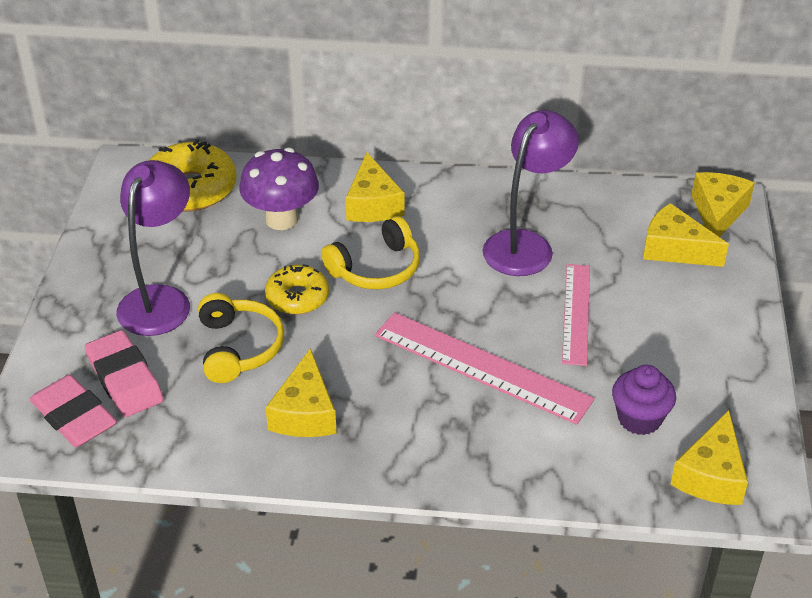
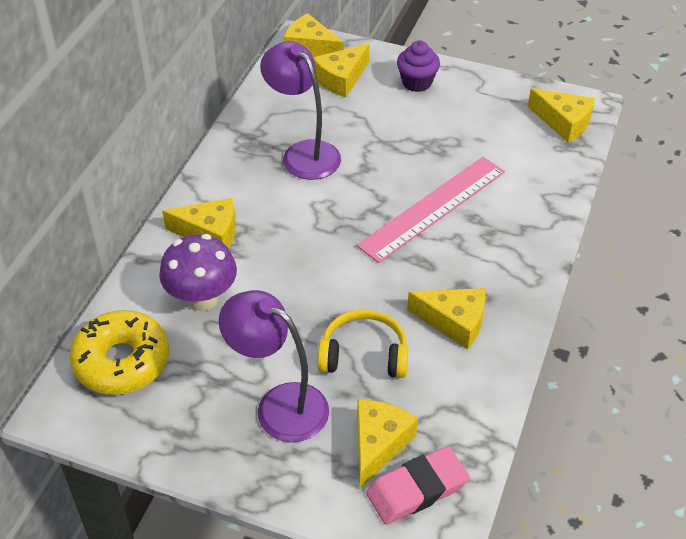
camera: 75 degrees left, 5 degrees up
pink eraser [85,330,164,417] -> yellow cheese [357,400,418,489]
yellow donut [265,264,329,315] -> none
yellow headphones [321,216,420,289] -> none
pink ruler [562,264,590,366] -> none
purple cupcake [612,365,676,435] -> purple cupcake moved to [397,40,440,92]

